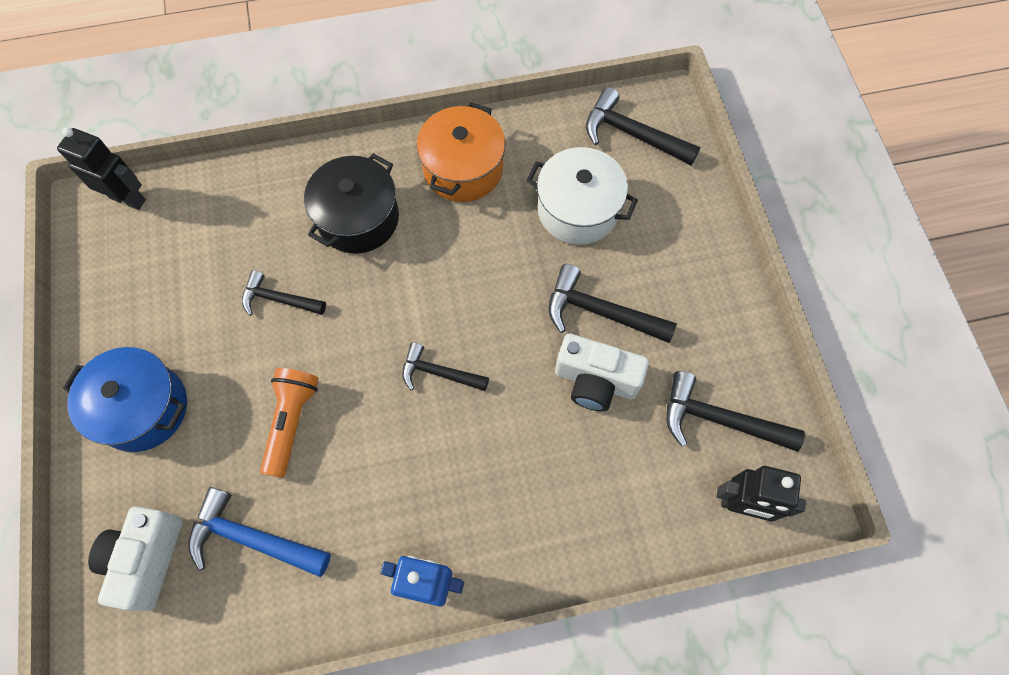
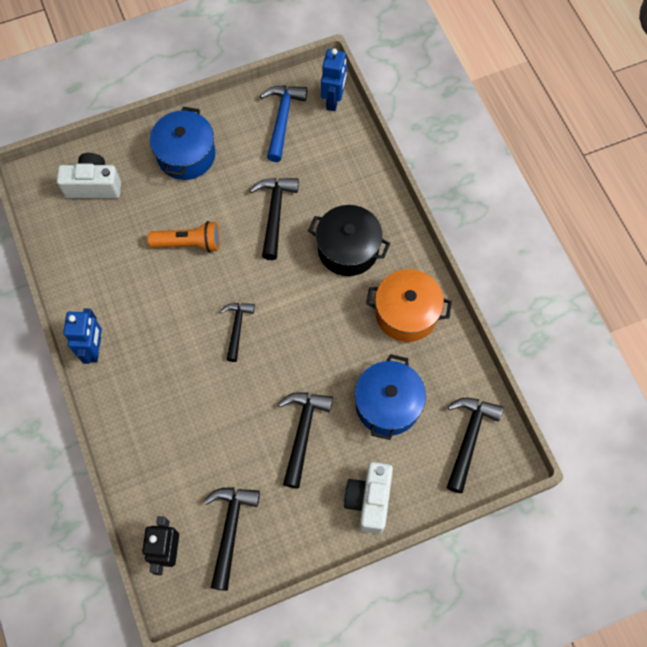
camera: 80 degrees right, 0 degrees up
black robot [57,127,146,210] -> blue robot [321,48,347,111]
blue hammer [189,487,331,577] -> blue hammer moved to [260,85,307,162]
black hammer [242,270,326,316] -> black hammer [250,178,299,260], size x1.51
white pot [526,147,638,245] -> blue pot [355,354,426,440]
white camera [555,334,649,411] -> white camera moved to [344,462,393,534]

